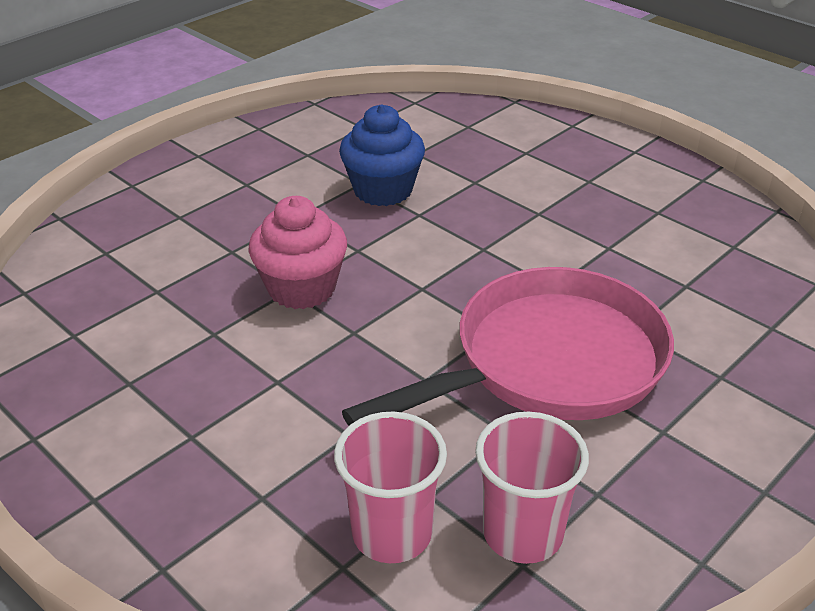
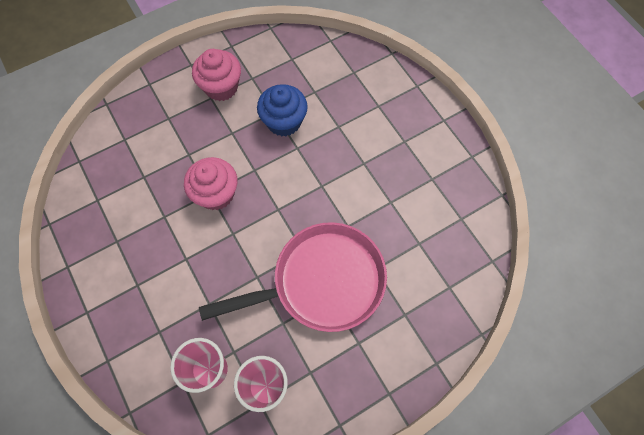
camera: 15 degrees right, 30 degrees up
none -> pink cupcake [192,49,241,101]

